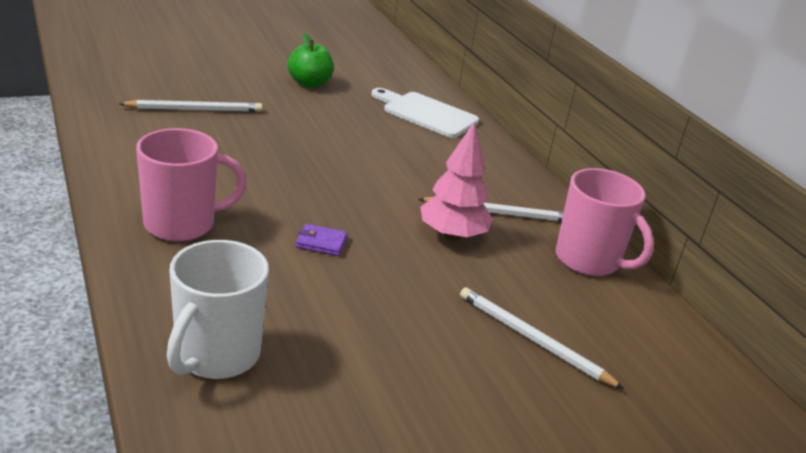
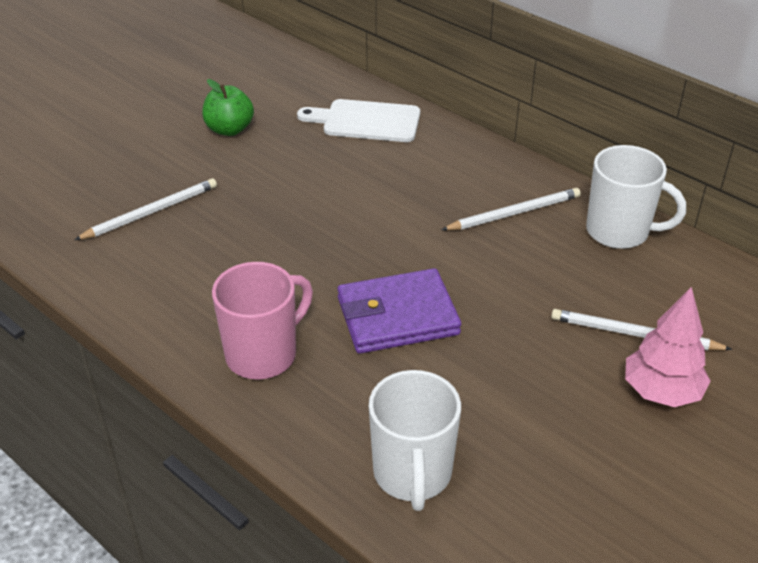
camera: 20 degrees left, 10 degrees up
purple wallet [296,224,347,256] -> purple wallet [337,268,461,354], size x2.37
pink tree [420,123,493,241] -> pink tree moved to [625,287,711,407]
pink mug [555,168,654,276] -> white mug [586,145,686,249]

